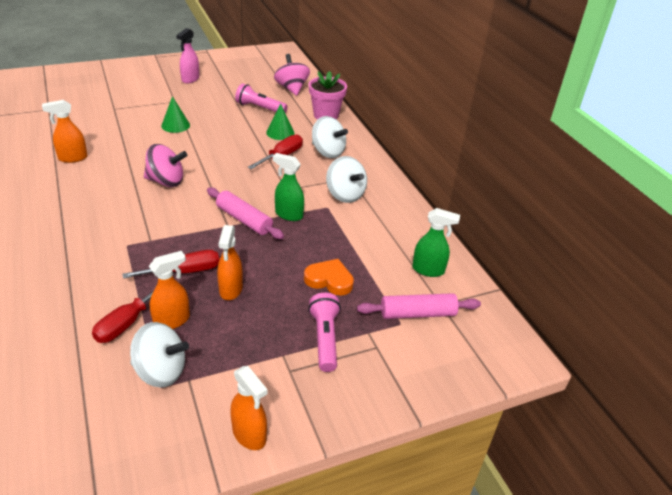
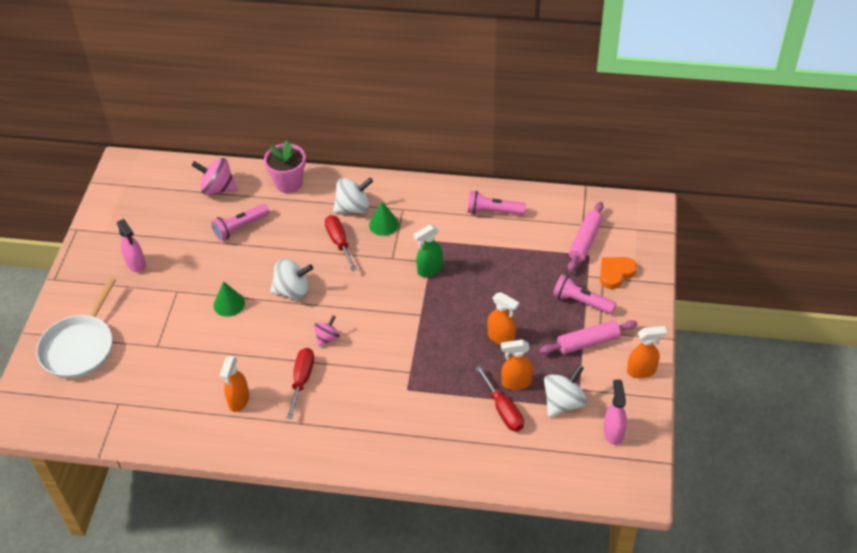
camera: 55 degrees left, 10 degrees up
red screwdriver [122,250,219,279] -> red screwdriver moved to [287,348,314,419]
pink spinning top [144,144,187,187] -> pink spinning top [314,316,340,347], size x0.60
orange spray bottle [149,251,190,329] -> orange spray bottle turned 90 degrees counterclockwise [501,340,533,390]
pink rolling pin [207,187,284,239] -> pink rolling pin moved to [540,320,638,354]
green cone [266,104,294,140] -> green cone moved to [369,202,399,236]
orange heart [304,259,354,296] -> orange heart moved to [600,257,637,289]
white spinning top [326,156,367,203] -> white spinning top moved to [270,259,313,300]
green spray bottle [412,208,460,277] -> none
none -> white pan [36,278,116,378]
none -> pink flashlight [467,191,526,215]
none -> pink spray bottle [603,379,627,445]

